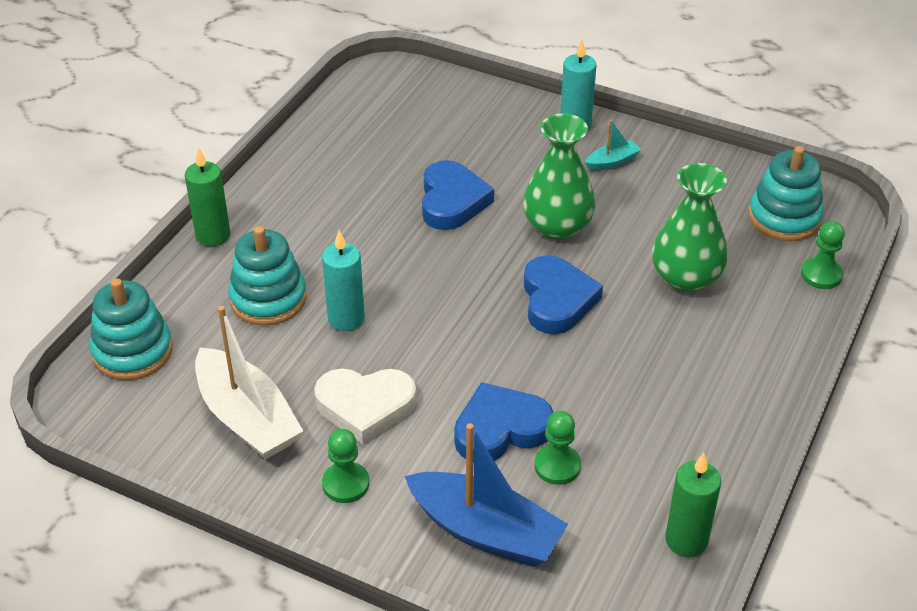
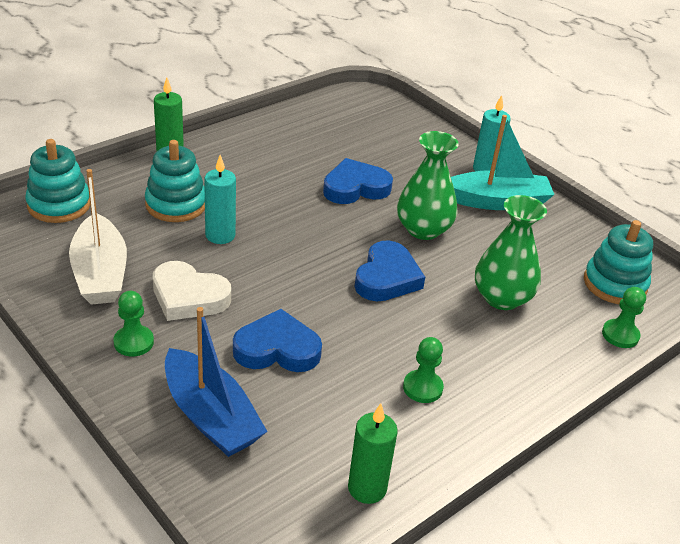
camera: 20 degrees right, 5 degrees down
blue heart [422,160,494,230] -> blue heart turned 135 degrees counterclockwise [323,158,393,204]
green pawn [534,411,581,485] -> green pawn moved to [403,337,444,403]
turquoise boat [585,120,641,170] -> turquoise boat [451,115,554,210], size x2.16

